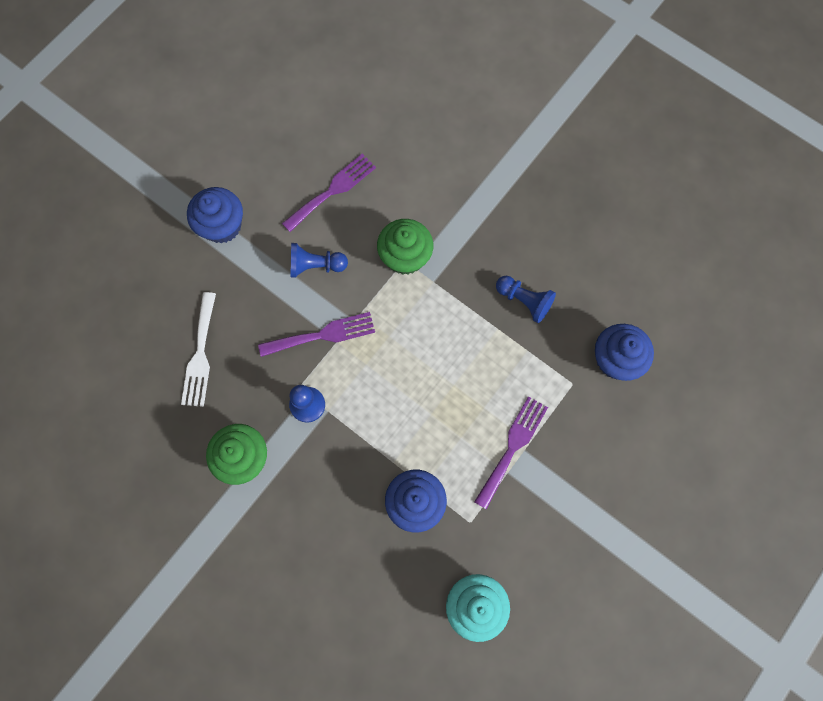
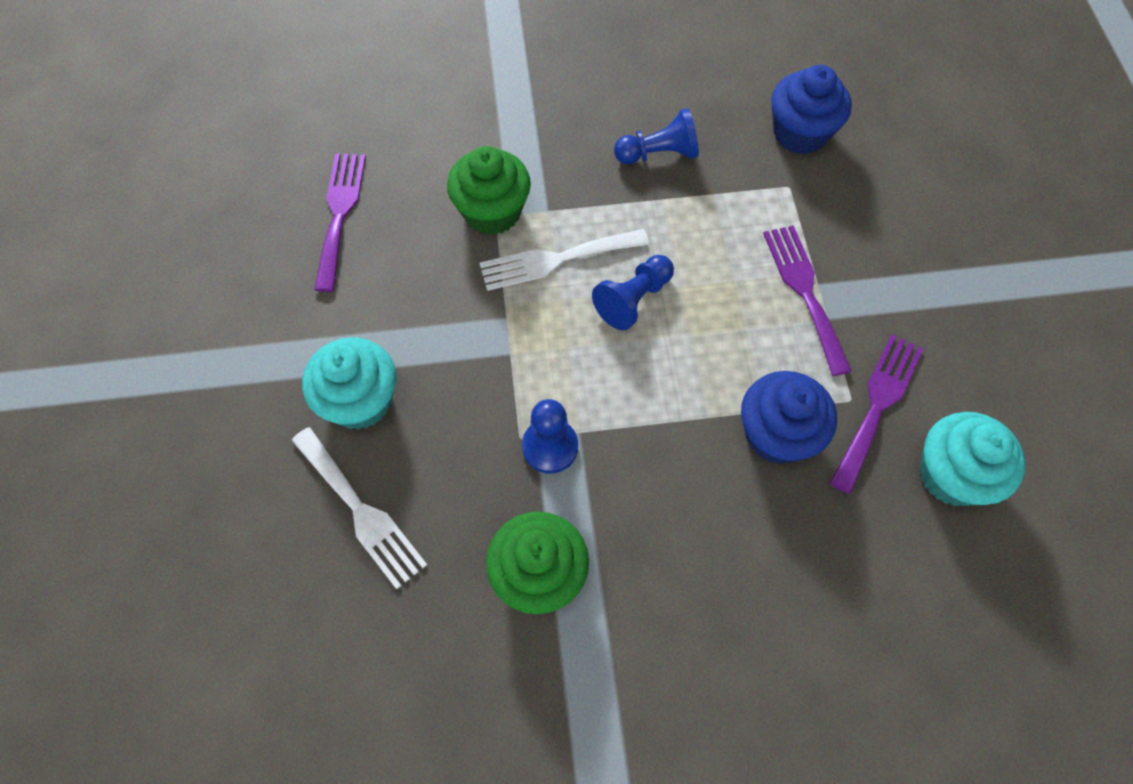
camera: 45 degrees left, 10 degrees down
blue cupcake [187,187,243,243] -> none
purple fork [258,312,375,357] -> purple fork moved to [830,334,924,494]
blue pawn [290,243,348,278] -> blue pawn moved to [592,255,674,330]
none -> turquoise cupcake [302,337,397,430]
none -> white fork [480,229,649,291]

